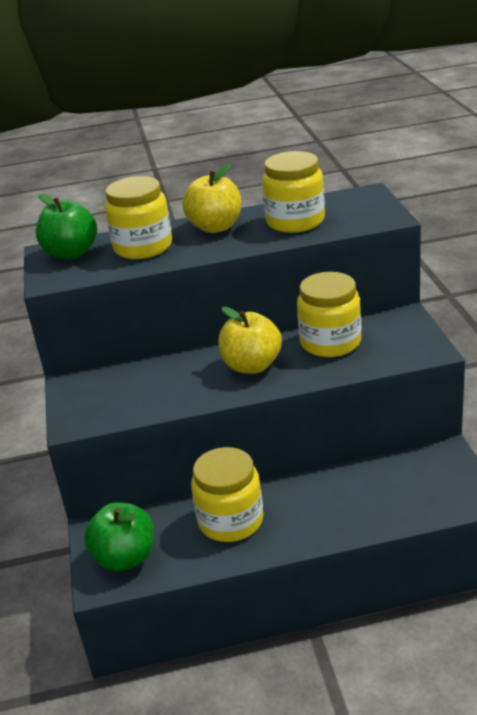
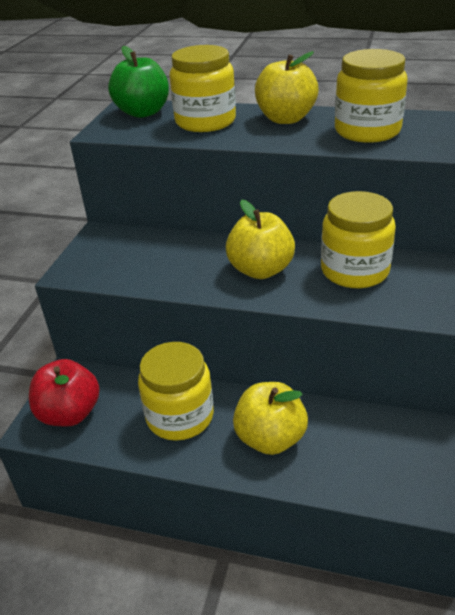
camera: 25 degrees right, 5 degrees up
green apple [84,502,154,571] -> red apple [29,359,100,426]
none -> yellow apple [233,382,308,455]

